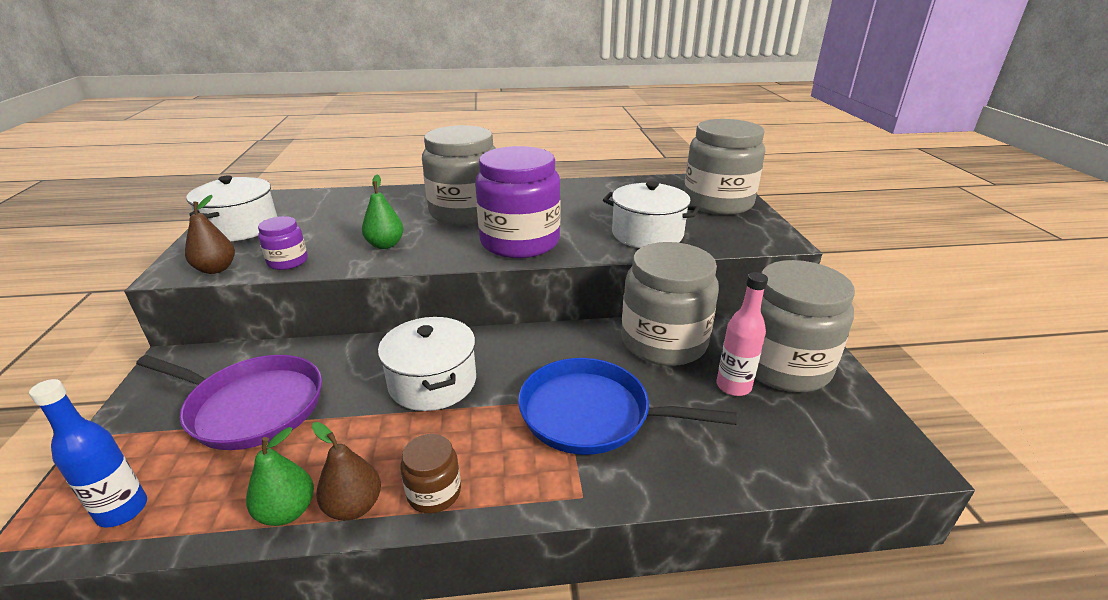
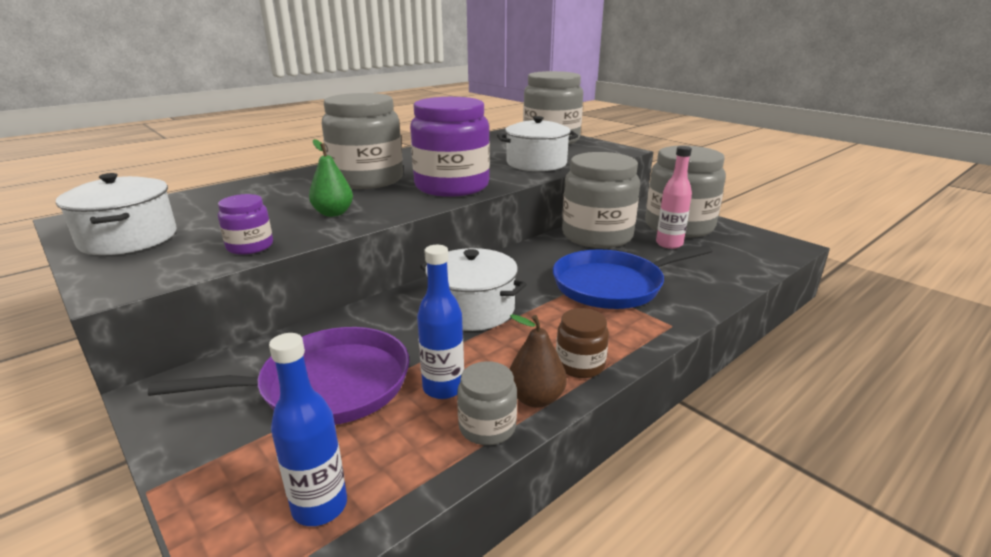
camera: 35 degrees left, 5 degrees down
brown pear [185,195,235,274] -> none
green pear [246,427,314,526] -> grey jar [457,361,517,445]
none -> blue bottle [417,245,464,399]

